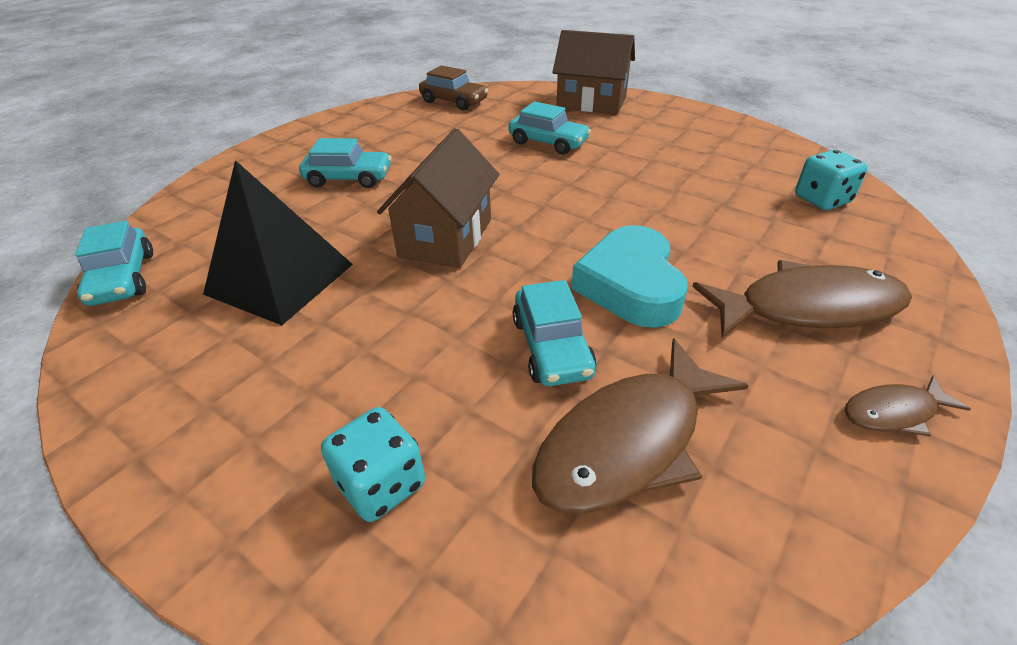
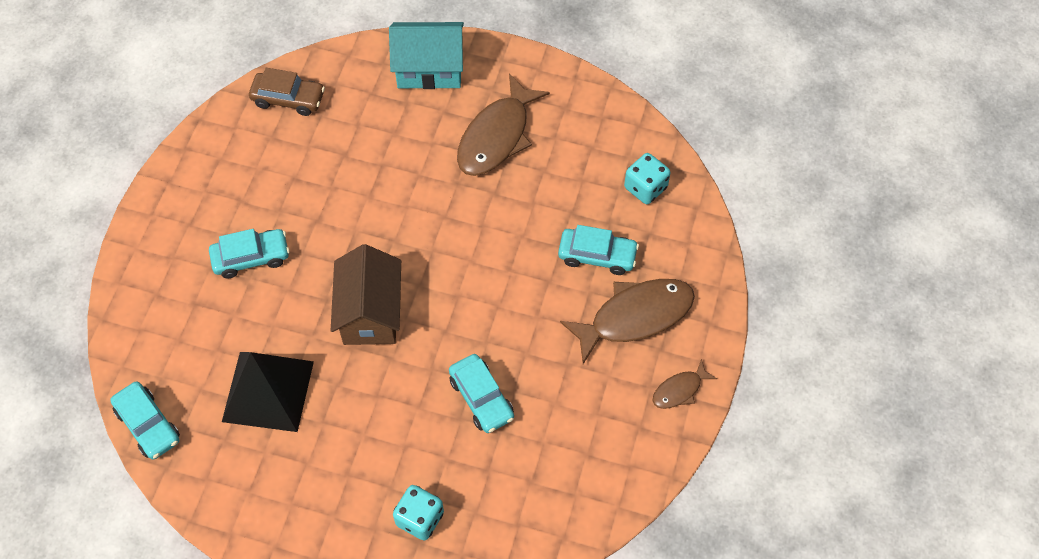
camera: 20 degrees left, 20 degrees up
turquoise car [508,101,591,154] -> turquoise car moved to [558,225,639,275]
brown fish [532,338,749,514] -> brown fish moved to [457,74,550,176]
brown house [553,30,635,114] -> turquoise house [389,22,464,89]
turquoise heart [571,225,688,328] -> none

